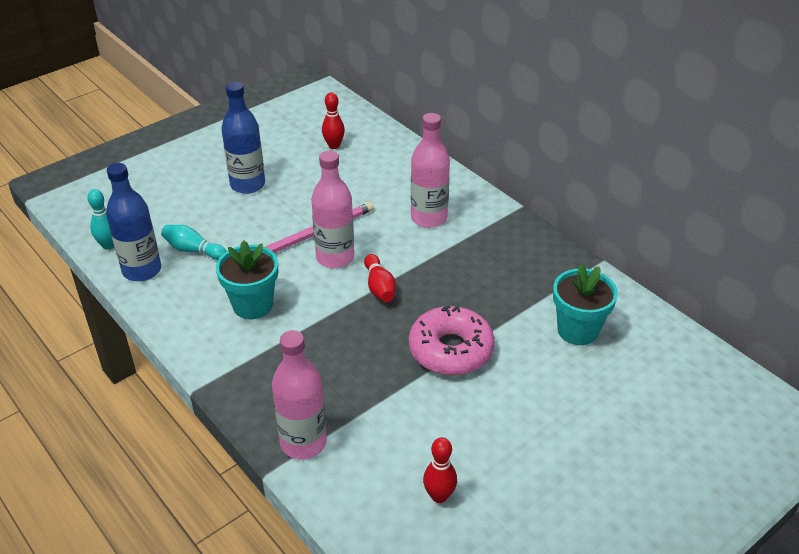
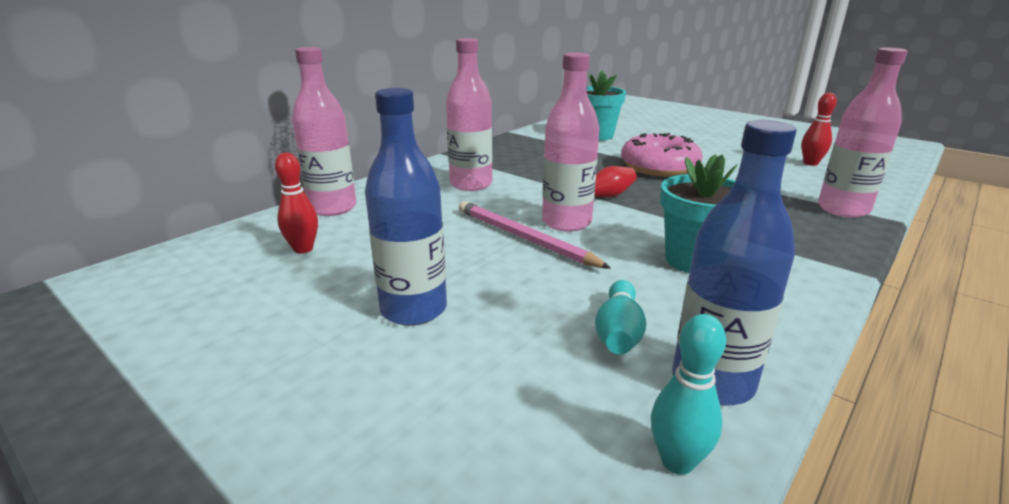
camera: 100 degrees left, 15 degrees down
none -> pink bottle [292,47,356,216]

